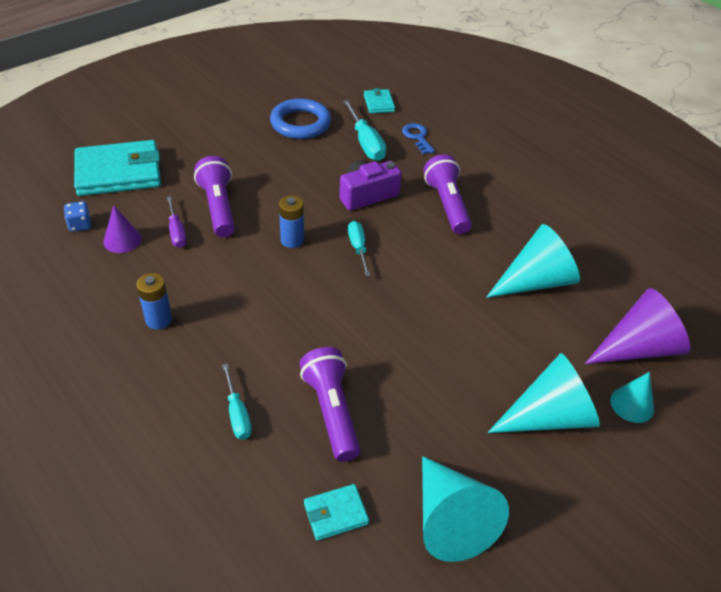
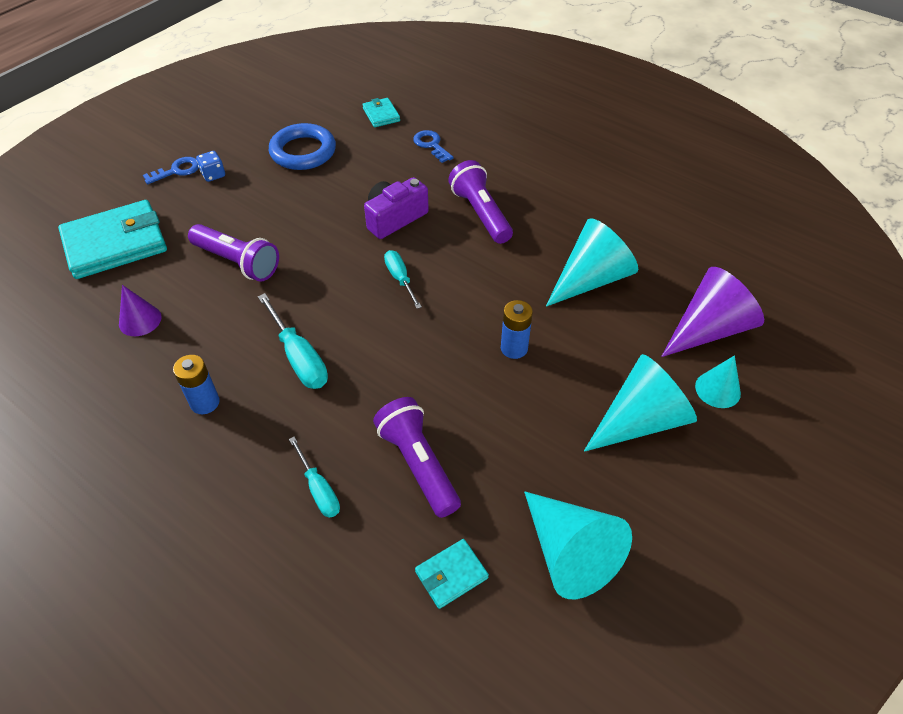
camera: 10 degrees left, 5 degrees up
blue dice [64,201,91,232] -> blue dice moved to [196,151,225,182]
purple screwdriver [167,196,187,248] -> none
purple flashlight [194,156,235,237] -> purple flashlight turned 150 degrees clockwise [188,224,279,282]
blue battery [279,195,304,248] -> blue battery moved to [501,300,533,359]
turquoise screwdriver [343,100,386,161] -> turquoise screwdriver moved to [258,293,328,389]
none -> blue key [143,157,199,184]

